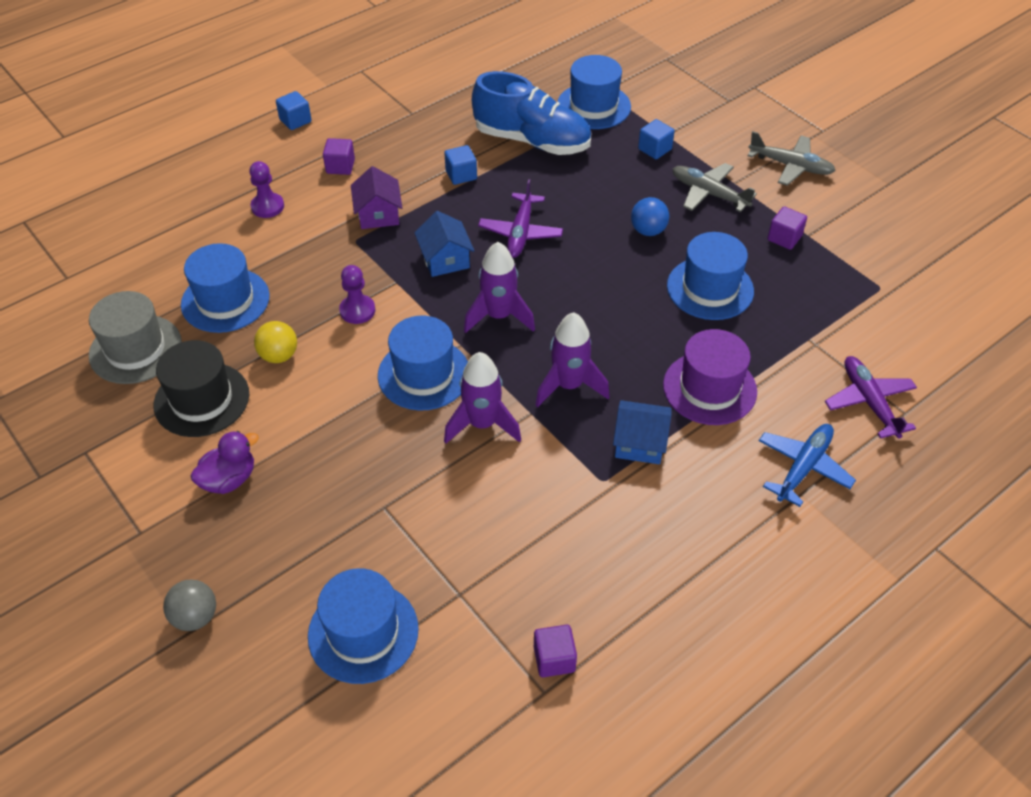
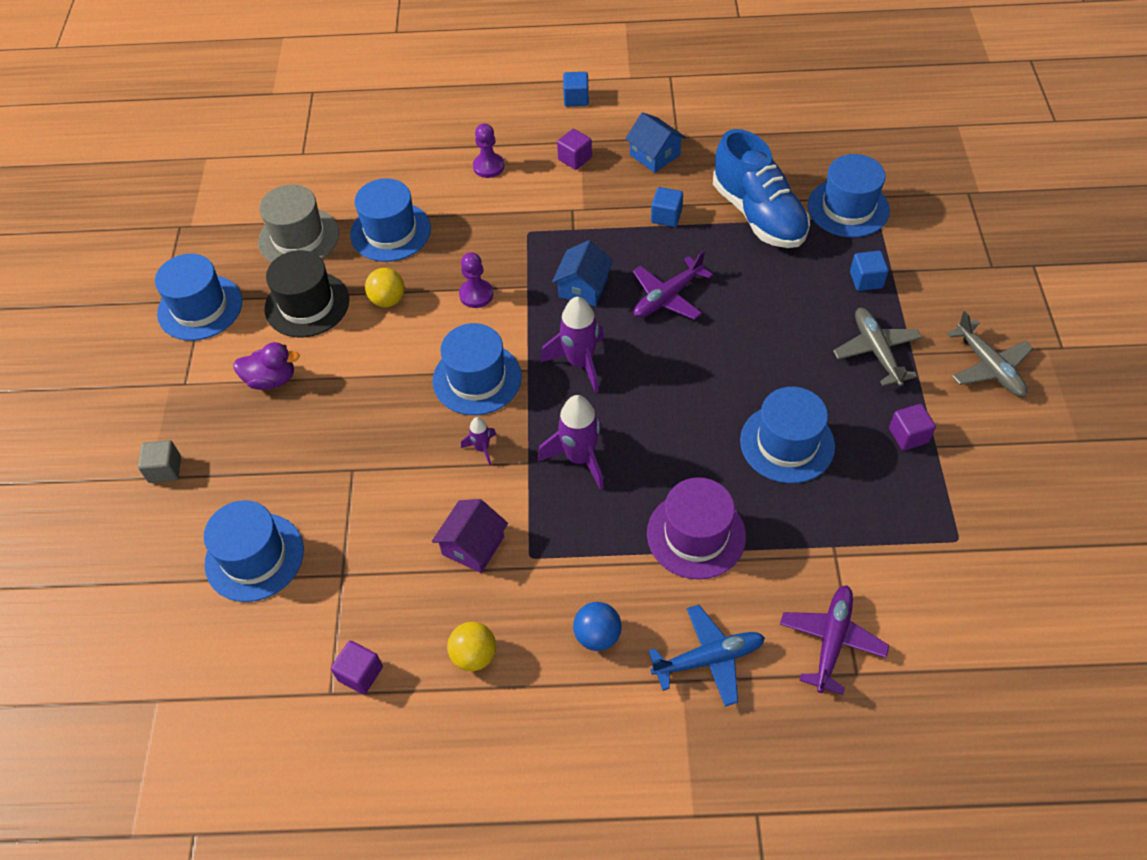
camera: 40 degrees right, 5 degrees up
grey ball [163,580,216,631] -> grey cube [138,440,181,483]
purple house [351,166,402,229] -> purple house moved to [432,499,508,573]
purple rocket [444,352,521,444] -> purple rocket [461,417,496,466], size x0.52
blue house [613,400,672,464] -> blue house moved to [625,112,686,173]
blue ball [631,197,669,236] -> blue ball moved to [573,602,622,651]
none -> blue hat [155,254,242,341]
none -> yellow ball [447,622,496,671]

